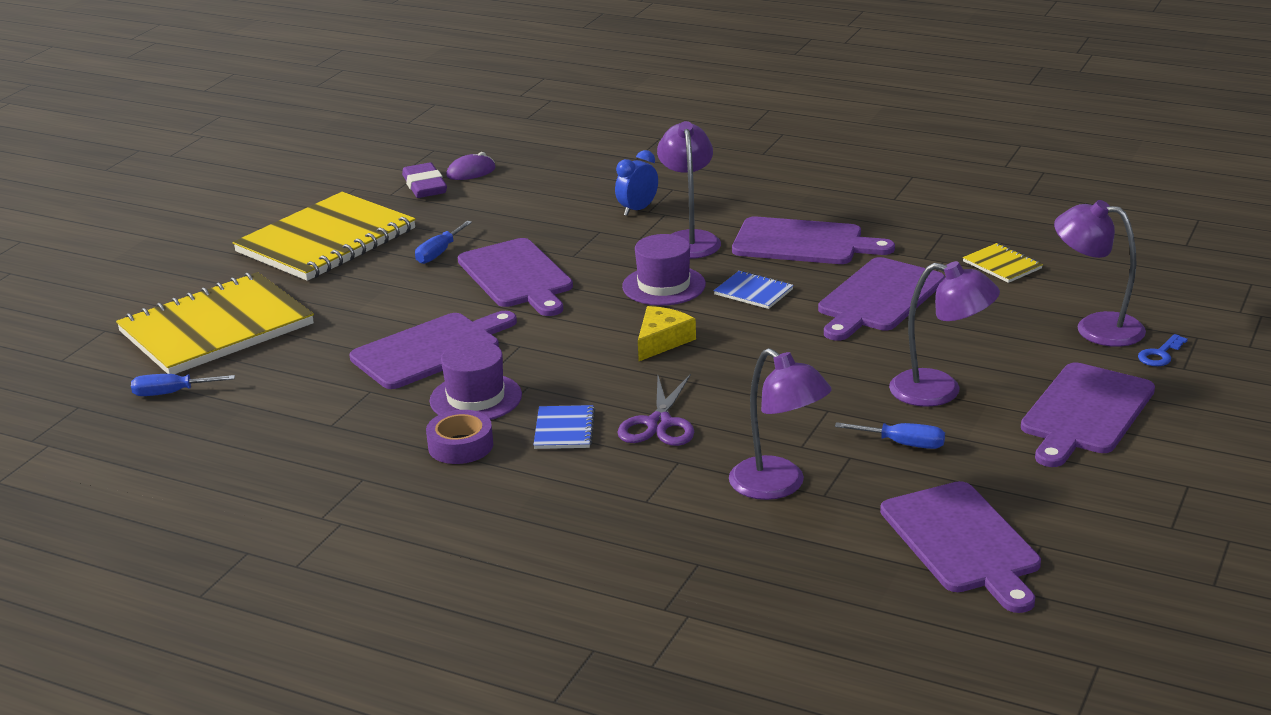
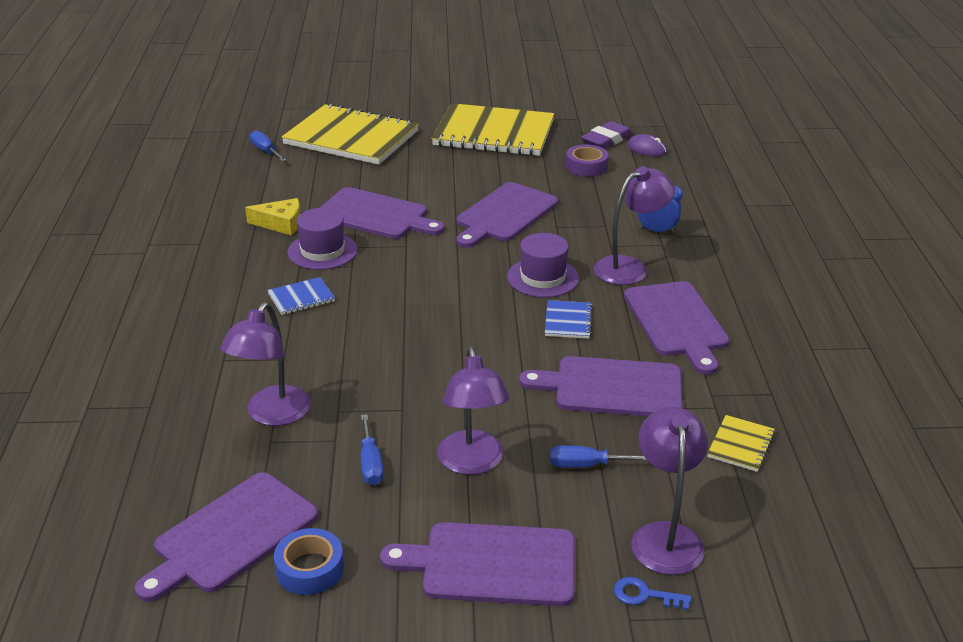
camera: 60 degrees right, 5 degrees up
blue screwdriver [415,221,472,264] -> blue screwdriver moved to [550,445,647,468]
purple tape [426,410,493,464] -> purple tape moved to [566,145,609,177]
purple scissors [618,374,694,446] -> none
yellow cheese [638,306,696,361] -> yellow cheese moved to [245,198,300,236]
none -> blue tape [274,528,344,595]

